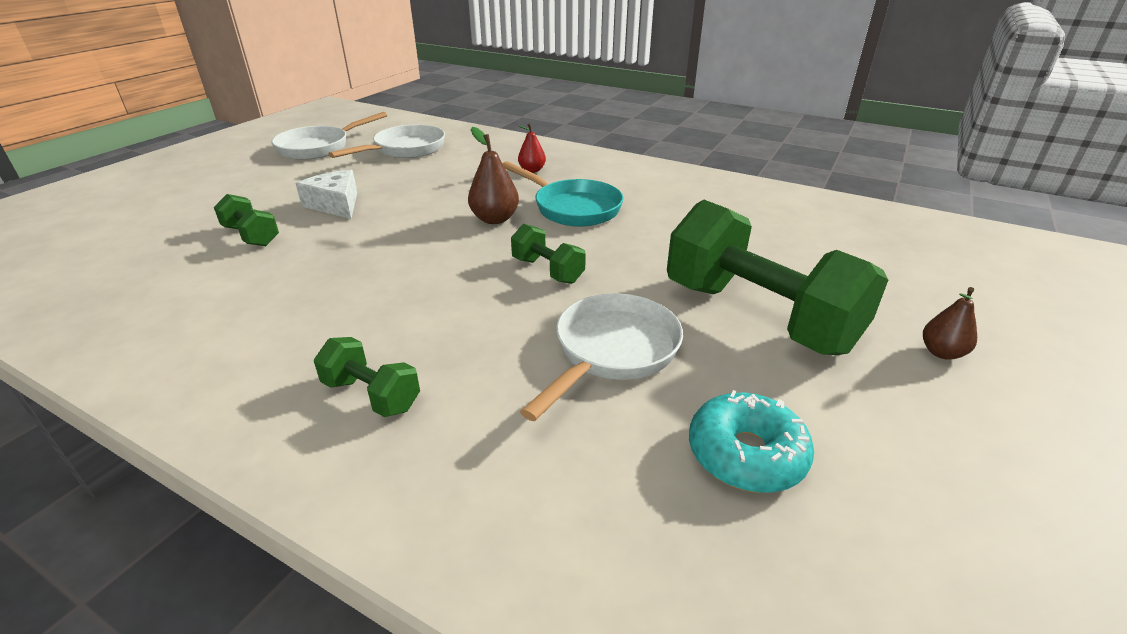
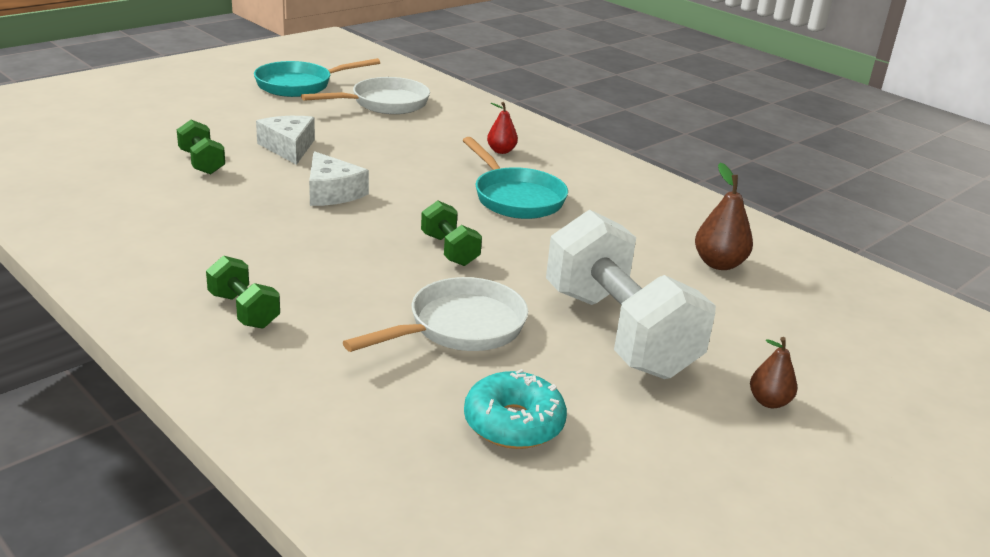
camera: 15 degrees right, 5 degrees down
white pan [272,112,387,160] -> turquoise pan [254,58,380,97]
brown pear [468,127,519,224] -> brown pear moved to [695,162,753,270]
green dumbbell [667,200,888,355] -> white dumbbell [546,210,716,379]
none -> white cheese [309,151,369,206]

